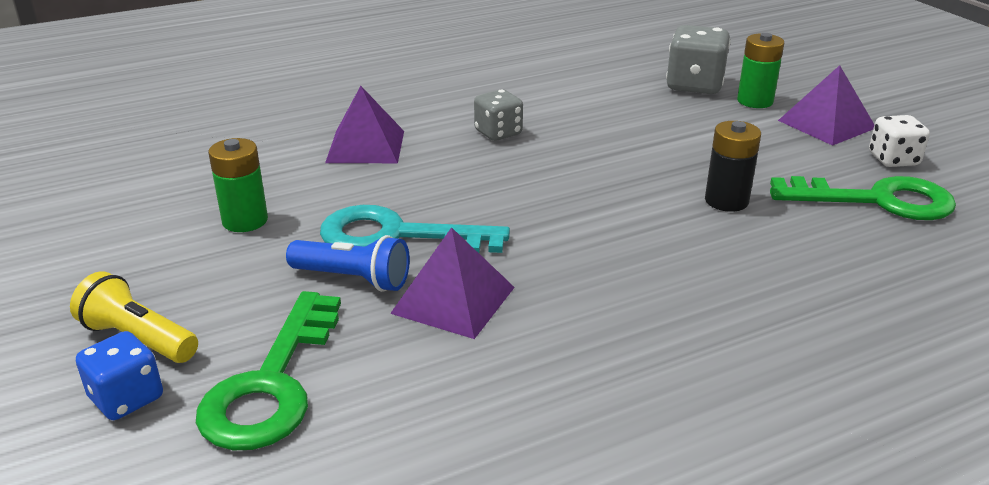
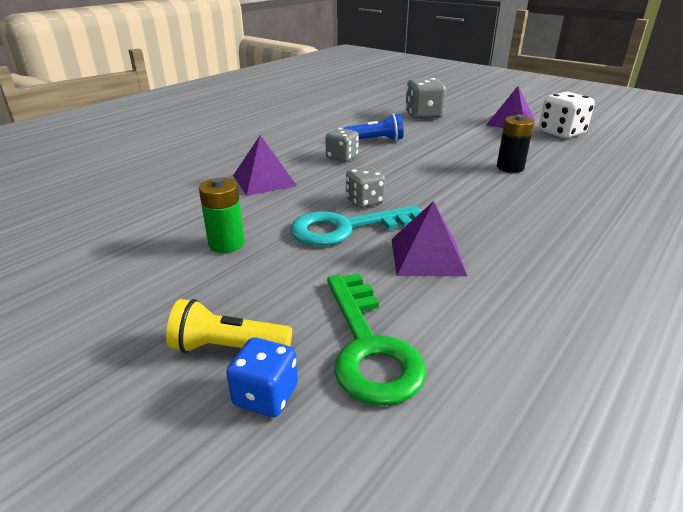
camera: 25 degrees left, 0 degrees up
blue flashlight [286,235,410,292] -> blue flashlight moved to [344,114,404,141]
green battery [737,33,784,108] -> none
green key [770,176,956,220] -> none
white dice [869,115,930,167] -> white dice [539,92,595,138], size x1.55
none -> grey dice [346,166,386,208]

